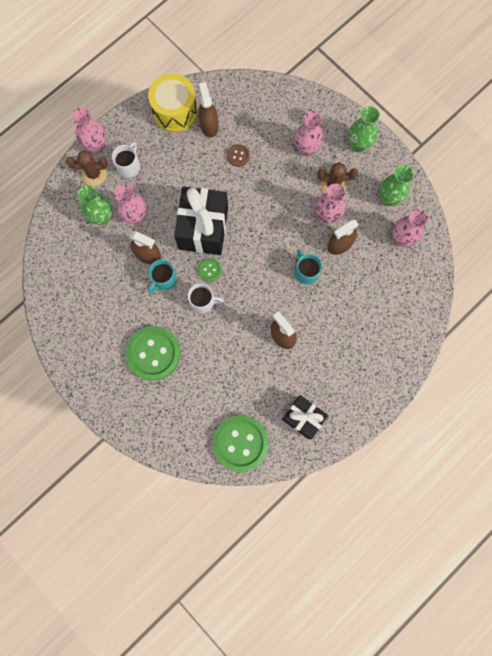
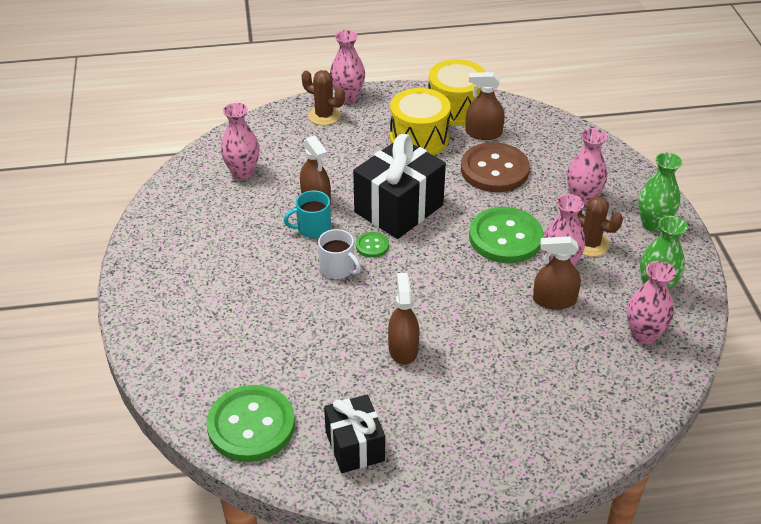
camera: 35 degrees right, 35 degrees down
green vase [78,185,112,225] -> none
white mug [112,142,140,178] -> none
pink vase [114,184,146,224] -> pink vase moved to [221,103,259,180]
green button [126,326,181,380] -> green button moved to [469,207,543,263]
brown spray bottle [198,82,219,137] -> brown spray bottle turned 105 degrees counterclockwise [466,72,505,140]
brown button [227,144,250,167] -> brown button [461,142,530,192], size x2.22
turquoise mug [295,250,322,285] -> none
none -> yellow drum [390,88,451,155]

